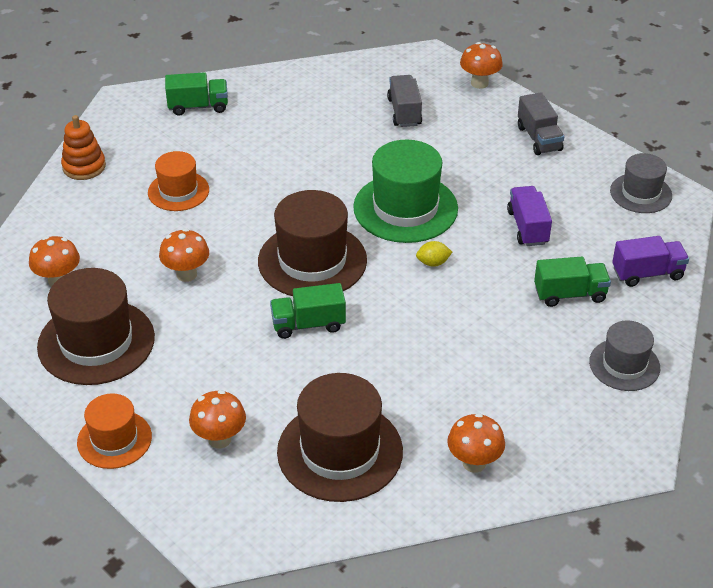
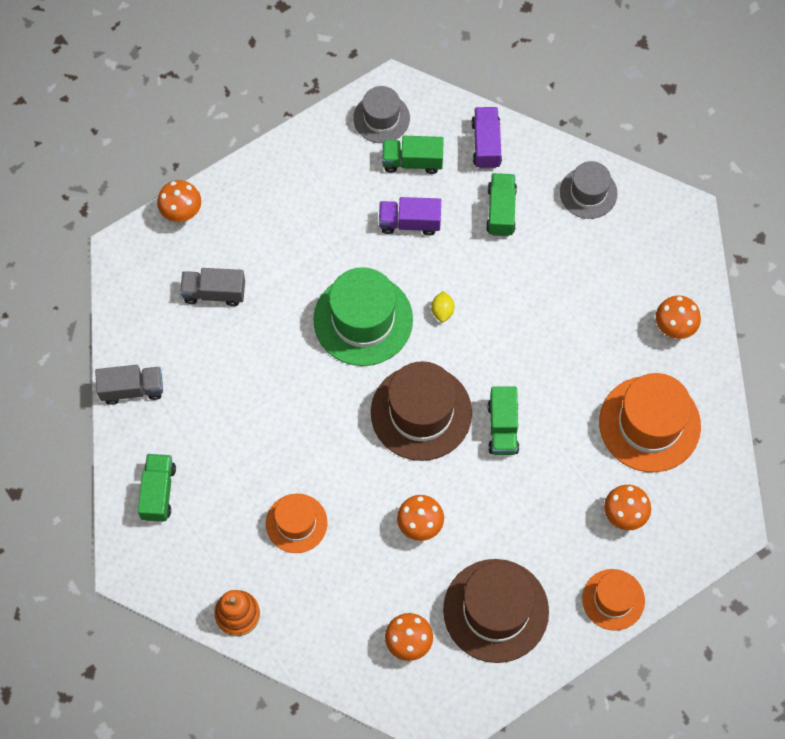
camera: 80 degrees left, 25 degrees up
brown hat [277,373,403,502] -> orange hat [599,373,701,472]
grey truck [518,92,564,155] -> grey truck moved to [95,365,163,405]
none -> green truck [382,136,444,174]

